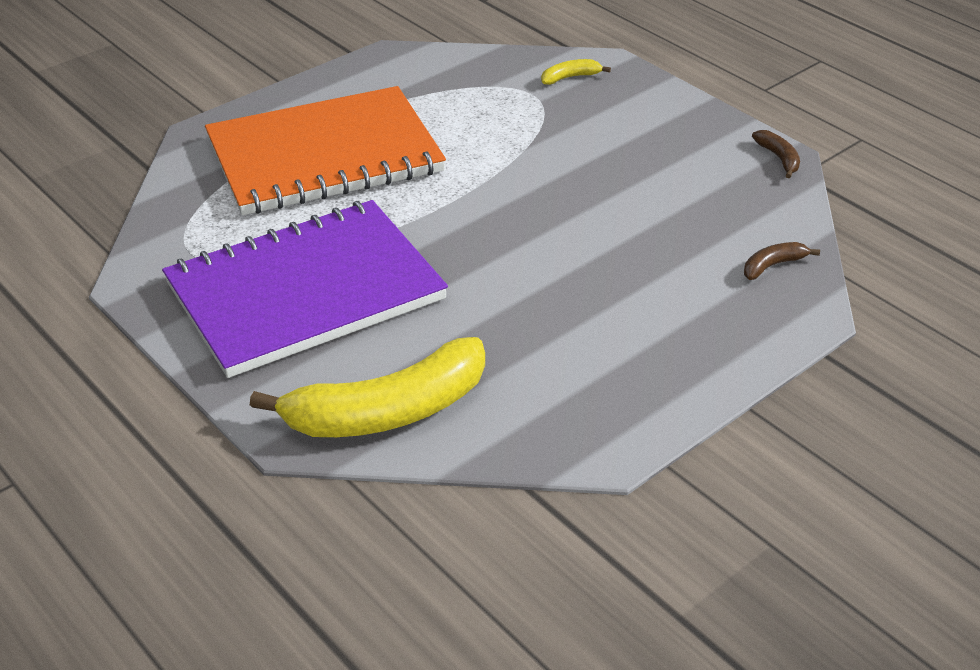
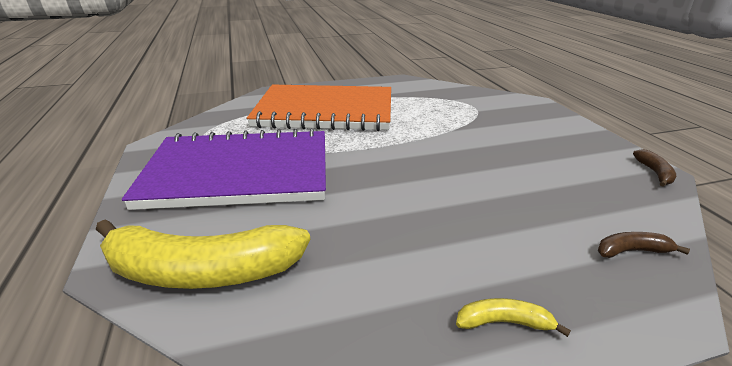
camera: 25 degrees right, 10 degrees down
yellow banana [541,59,611,85] -> yellow banana moved to [456,298,571,337]

